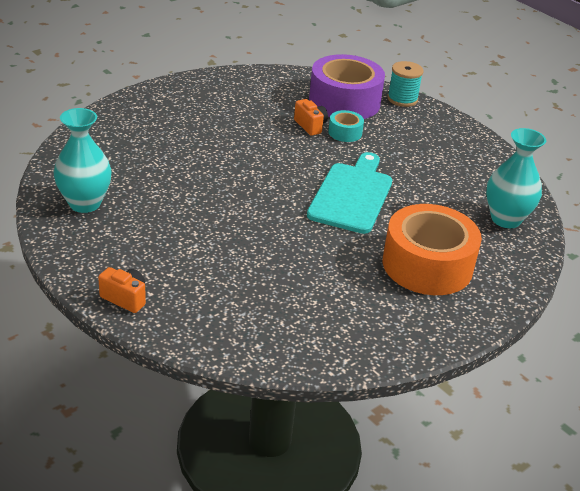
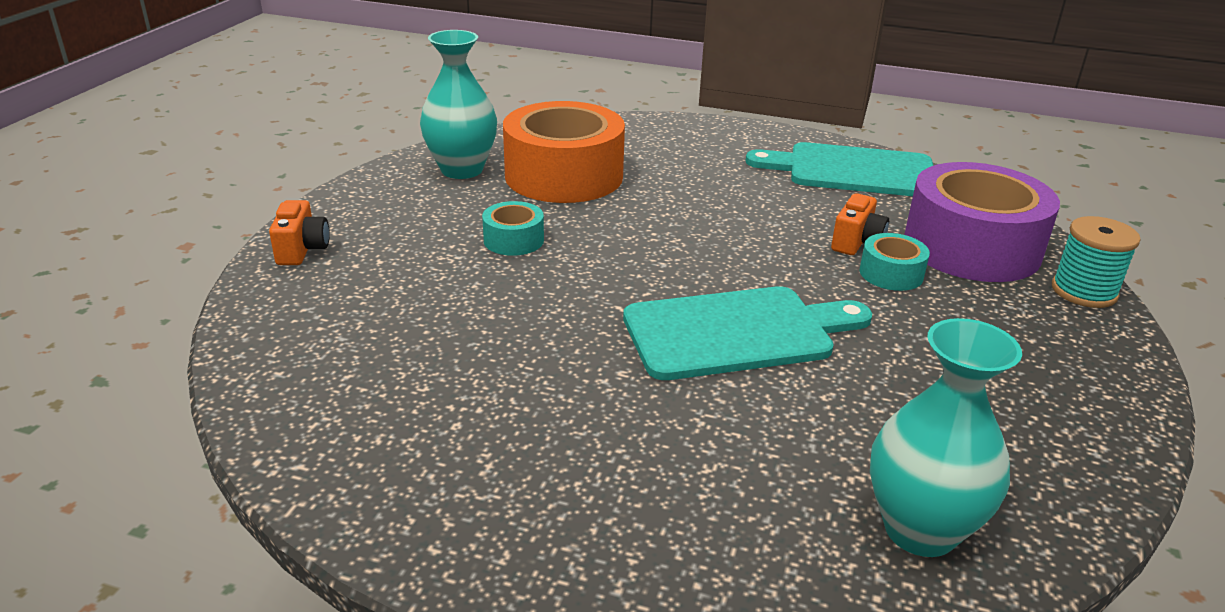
camera: 60 degrees right, 5 degrees down
orange tape [383,204,482,295] -> orange tape moved to [503,101,625,203]
none -> turquoise tape [482,201,544,256]
none -> turquoise cutting board [746,142,933,196]

